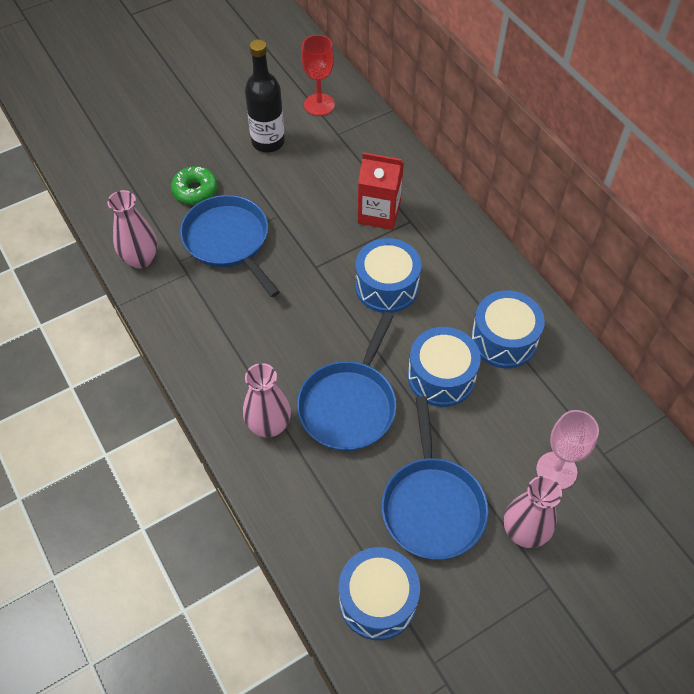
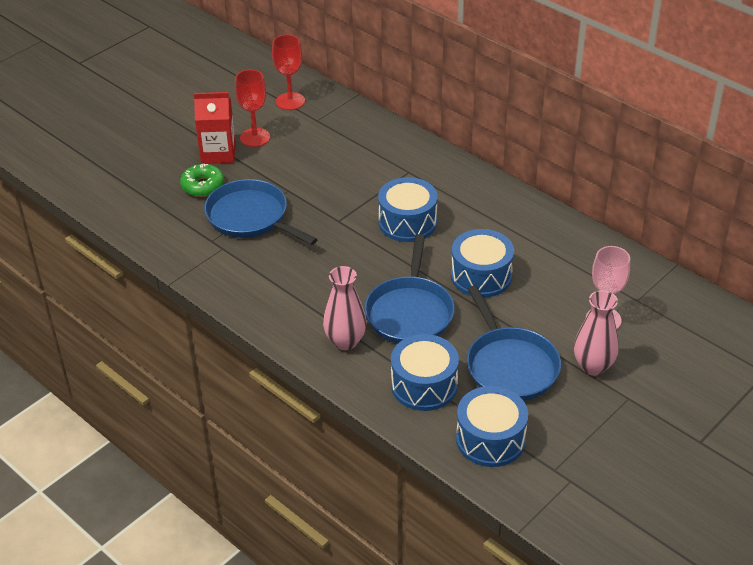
camera: 15 degrees left, 15 degrees down
pink vase [107,190,157,269] -> none
black bottle [245,39,285,152] -> red goblet [235,69,270,147]
red carton [358,152,404,230] -> red carton moved to [194,92,236,164]
blue drum [471,290,545,368] -> blue drum moved to [391,334,459,411]

